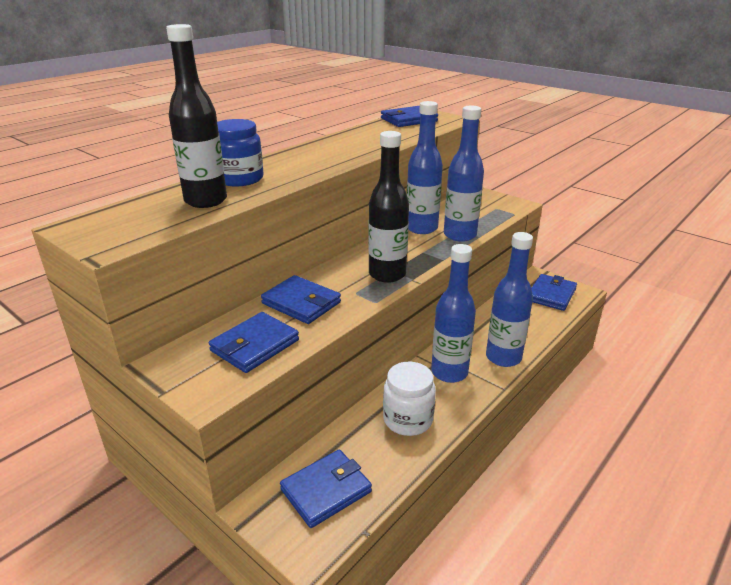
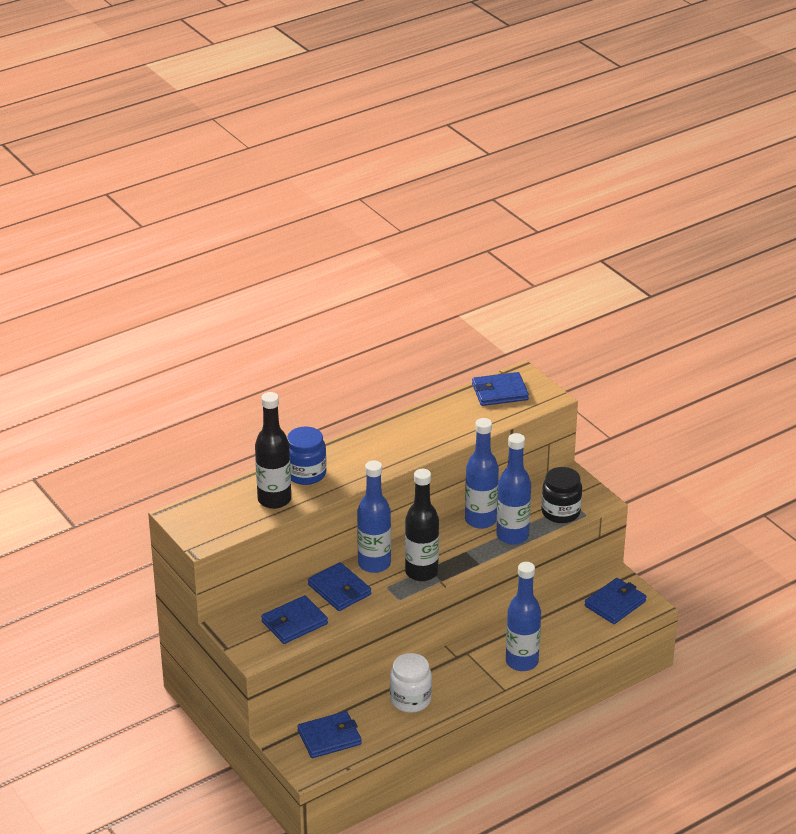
camera: 15 degrees right, 5 degrees up
blue bottle [431,244,476,383] -> blue bottle moved to [357,460,391,573]
none -> black jar [542,467,582,523]

